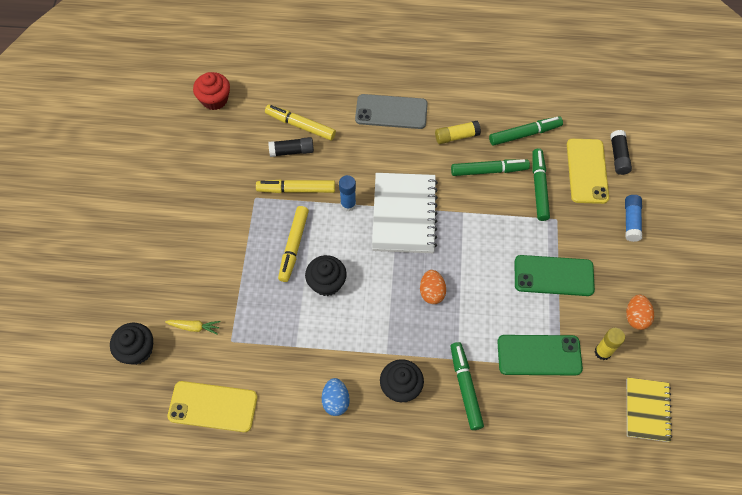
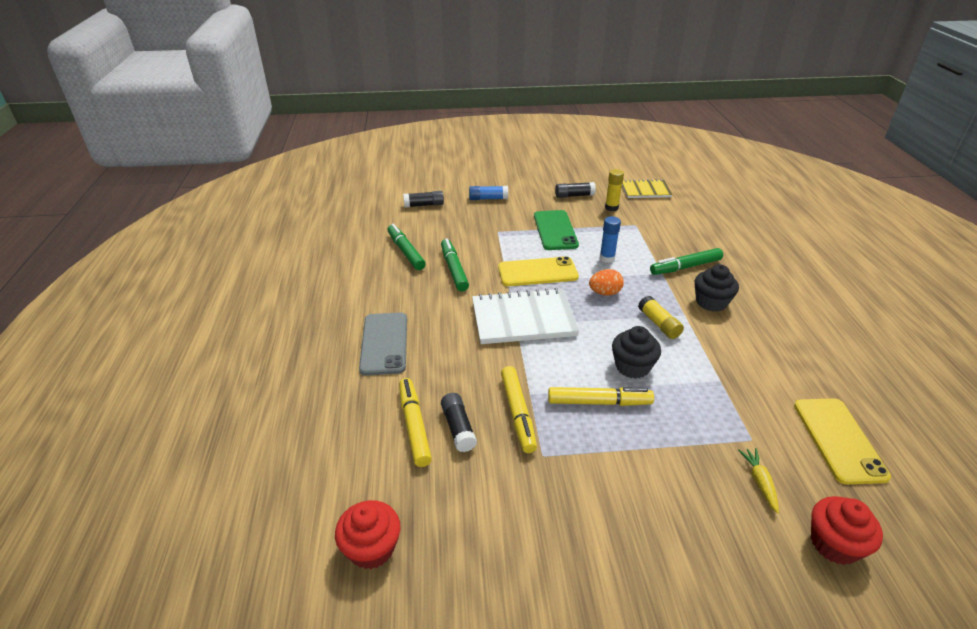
camera: 100 degrees left, 25 degrees down
black cupcake [110,323,153,365] -> red cupcake [811,496,883,565]
yellow marker [265,105,336,140] -> yellow marker turned 150 degrees clockwise [399,378,432,467]
blue egg [322,378,350,416] -> none
blue glue stick [339,175,356,212] -> blue glue stick moved to [600,216,621,263]
yellow glue stick [435,121,481,144] -> yellow glue stick moved to [638,296,684,339]
green phone [497,335,583,375] -> none
green marker [533,148,550,221] -> none
yellow phone [567,139,609,204] -> yellow phone moved to [498,256,579,286]
orange egg [626,295,654,330] -> black glue stick [555,182,596,198]

